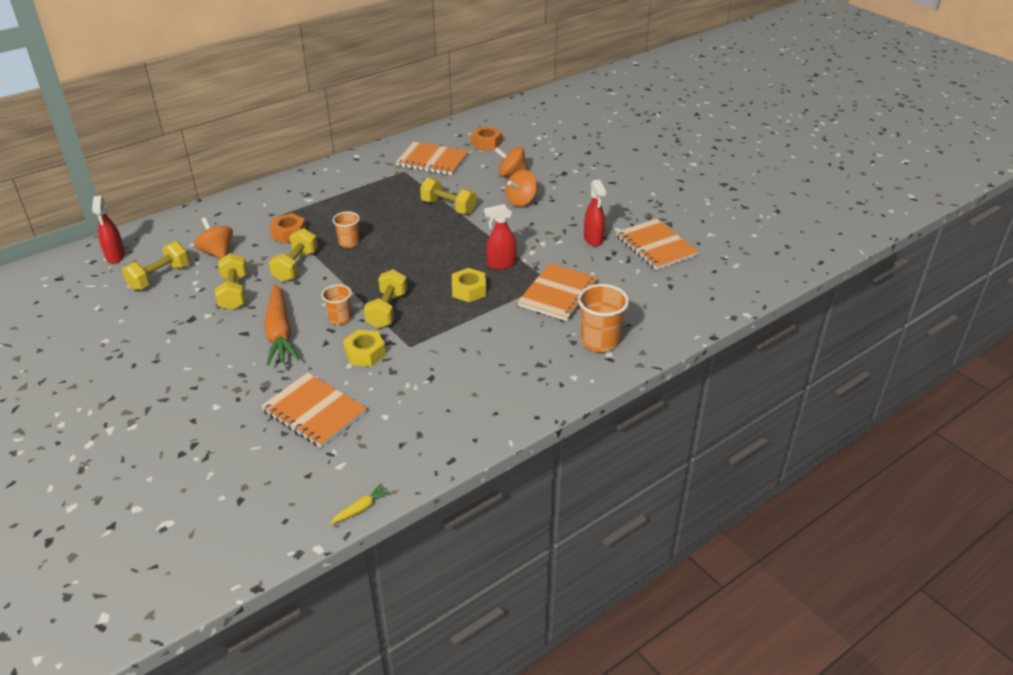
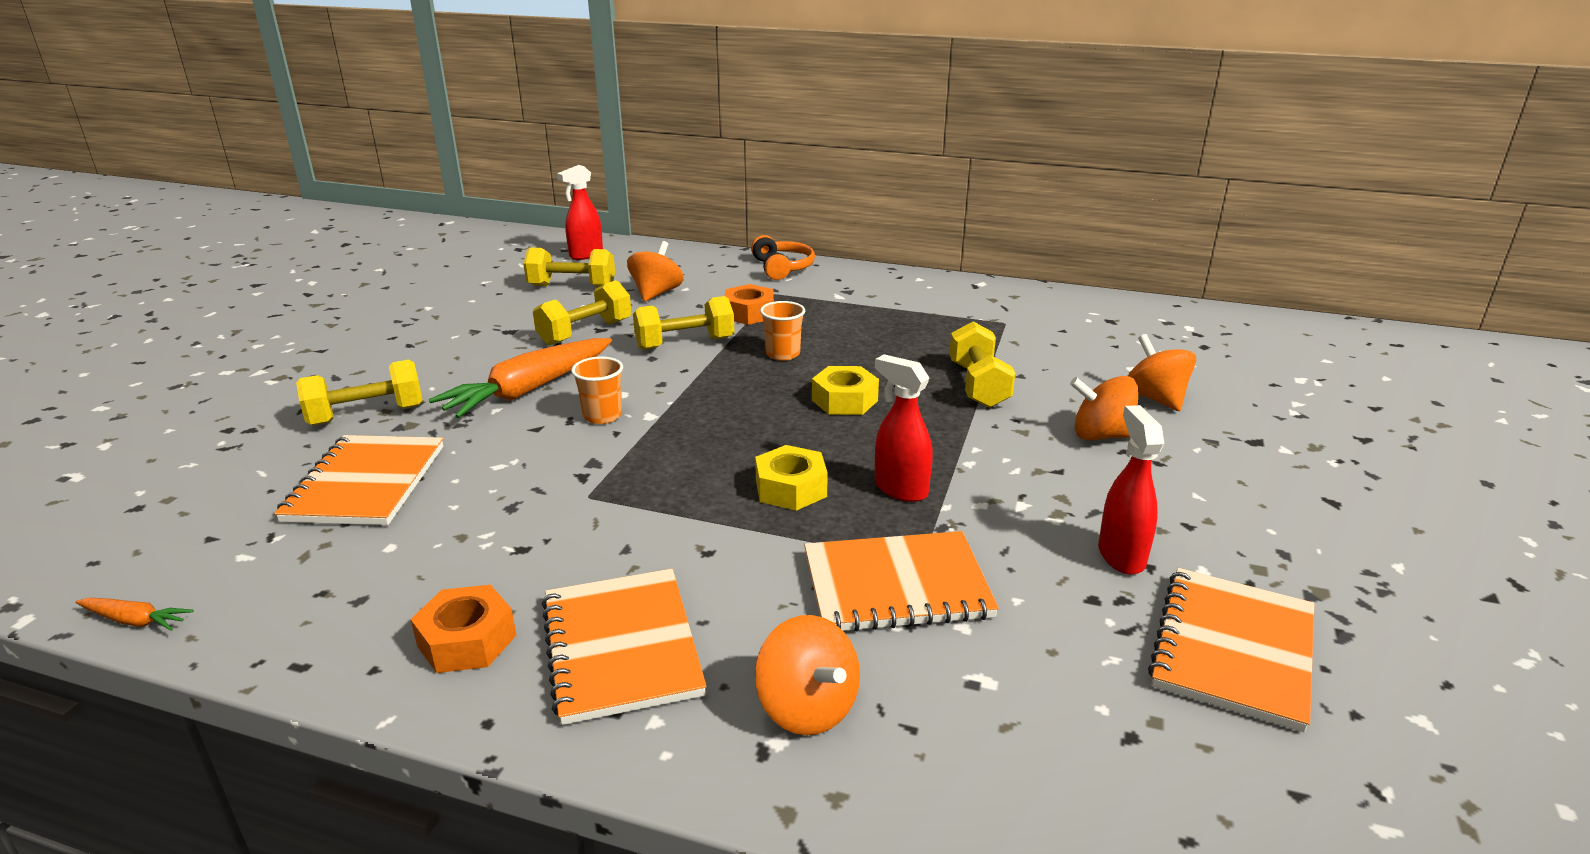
camera: 55 degrees right, 10 degrees down
yellow carrot [330,483,391,524] -> orange carrot [75,598,193,631]
yellow nut [343,330,386,367] -> yellow nut moved to [812,366,879,415]
yellow dumbbell [364,269,407,328] -> yellow dumbbell moved to [296,360,423,426]
orange notebook [396,142,469,175] -> orange notebook moved to [541,569,707,725]
orange nut [471,127,502,150] -> orange nut moved to [411,585,516,673]
orange cup [578,284,629,352] -> orange spinning top [755,615,860,735]
red spray bottle [584,179,606,246] -> red spray bottle turned 135 degrees clockwise [1098,405,1164,575]
none -> orange headphones [751,235,815,280]

